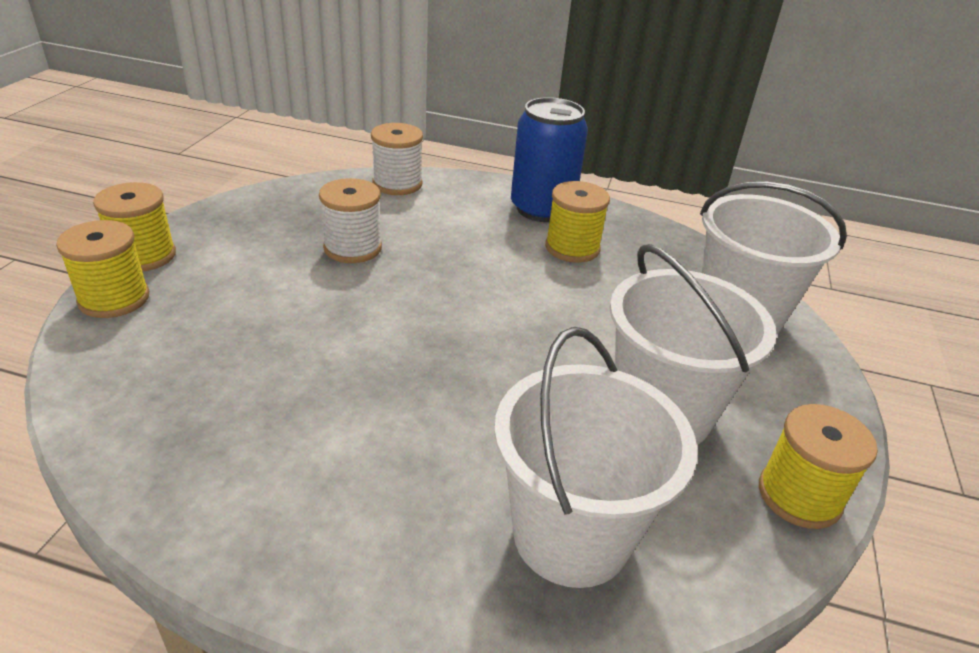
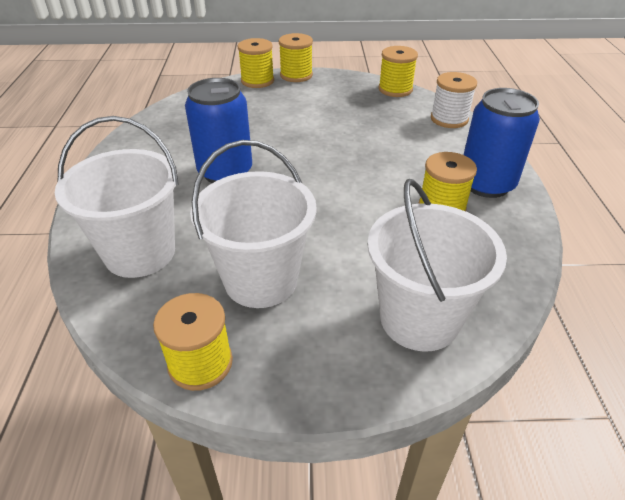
camera: 75 degrees right, 5 degrees up
white spool [319,178,382,263] -> none
none -> blue can [185,78,252,183]
none -> yellow spool [379,46,418,97]

